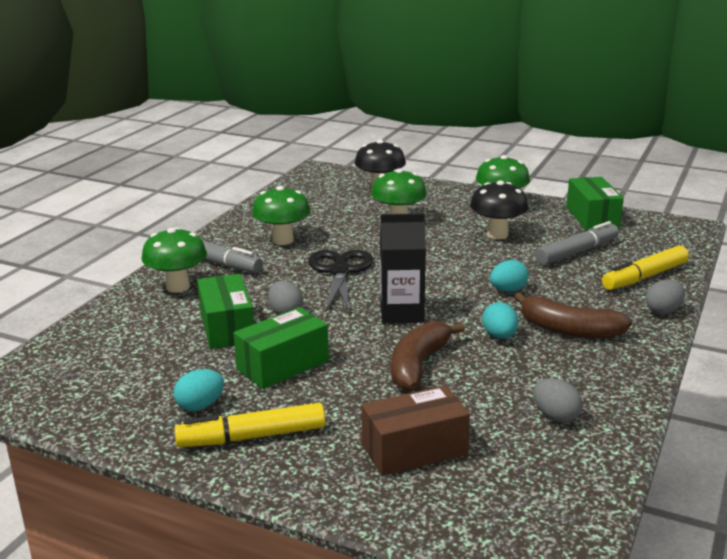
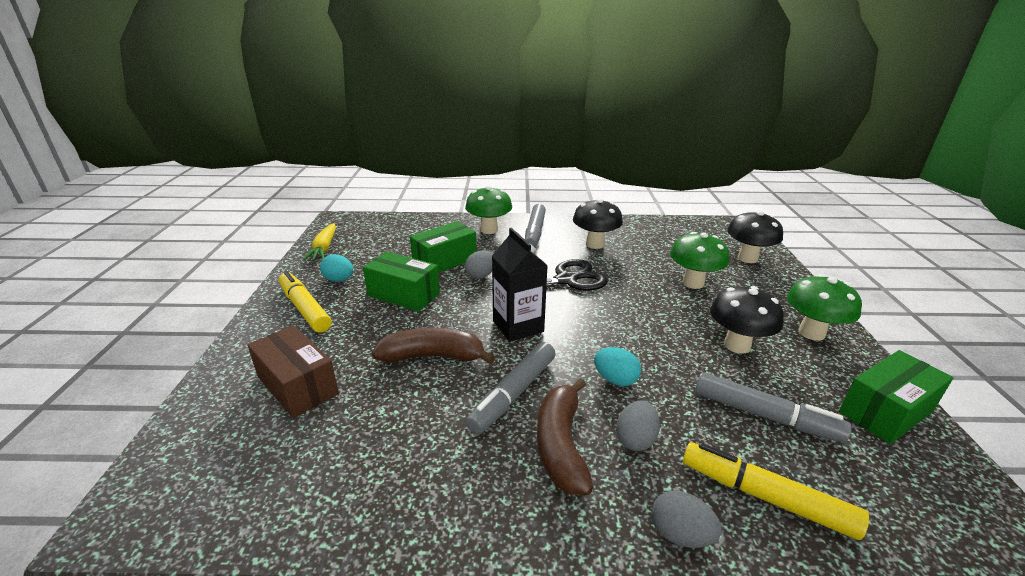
camera: 65 degrees right, 5 degrees up
green mushroom [252,186,310,245] -> black mushroom [573,198,623,249]
turquoise egg [482,302,518,339] -> grey marker [466,342,555,434]
grey egg [533,378,583,423] -> grey egg moved to [616,401,660,451]
none -> yellow carrot [302,223,336,261]

